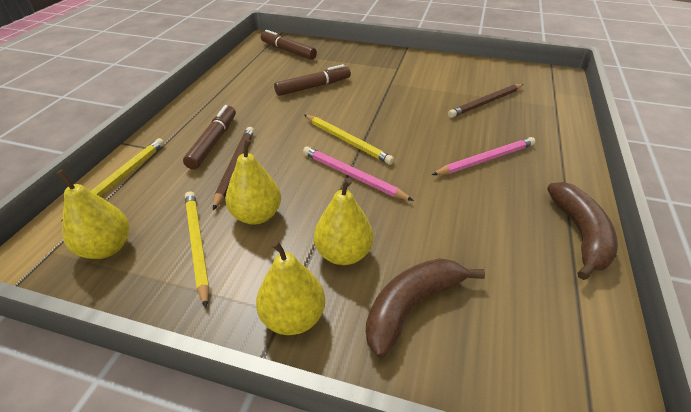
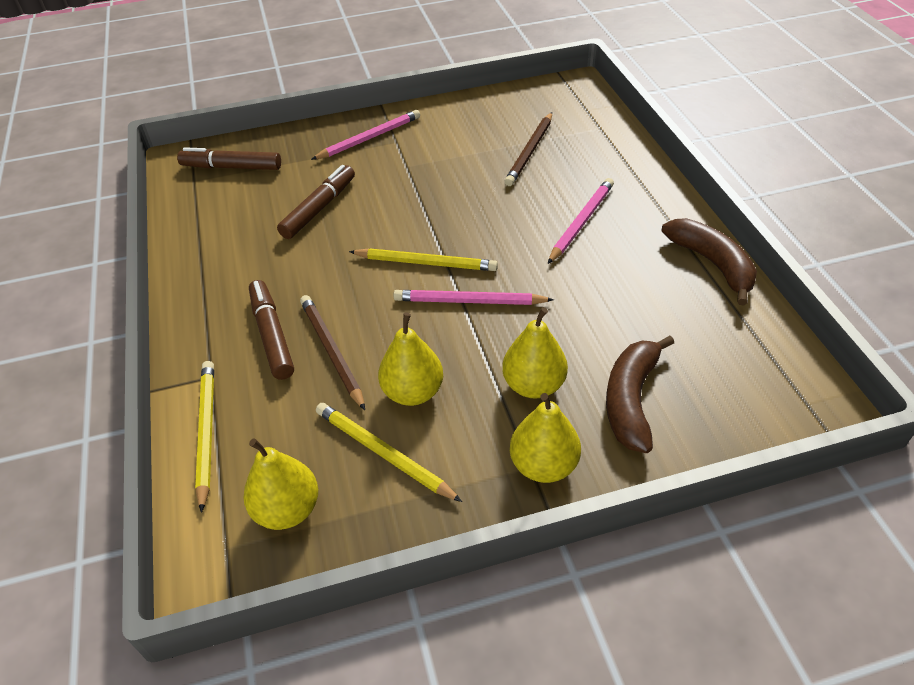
camera: 30 degrees left, 5 degrees up
none -> pink pencil [311,110,420,160]

